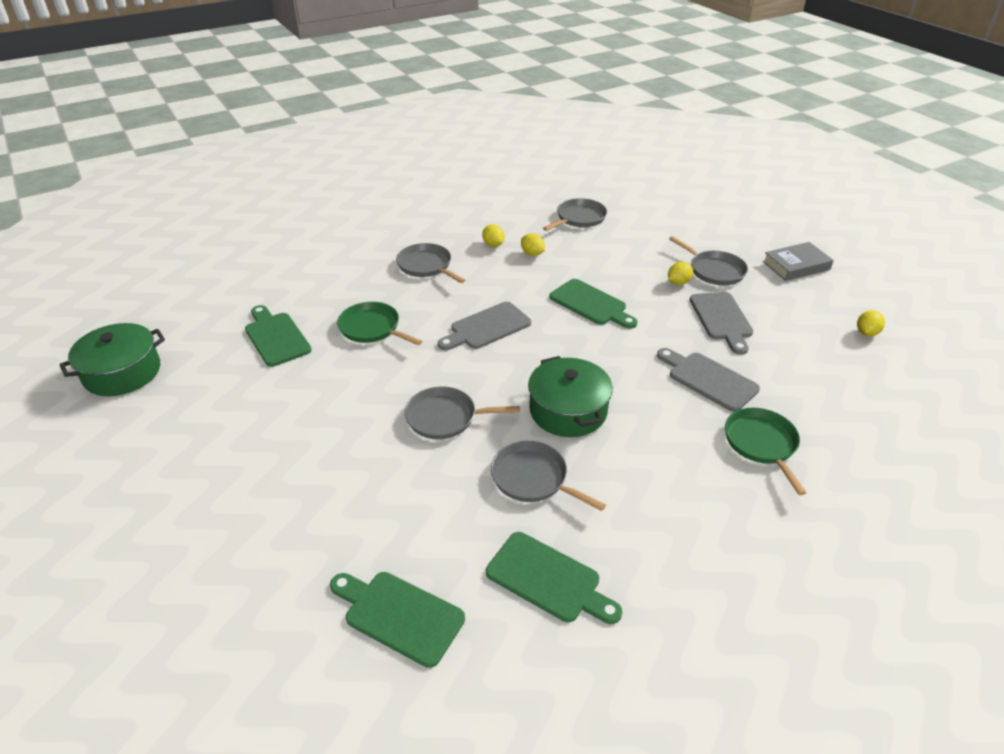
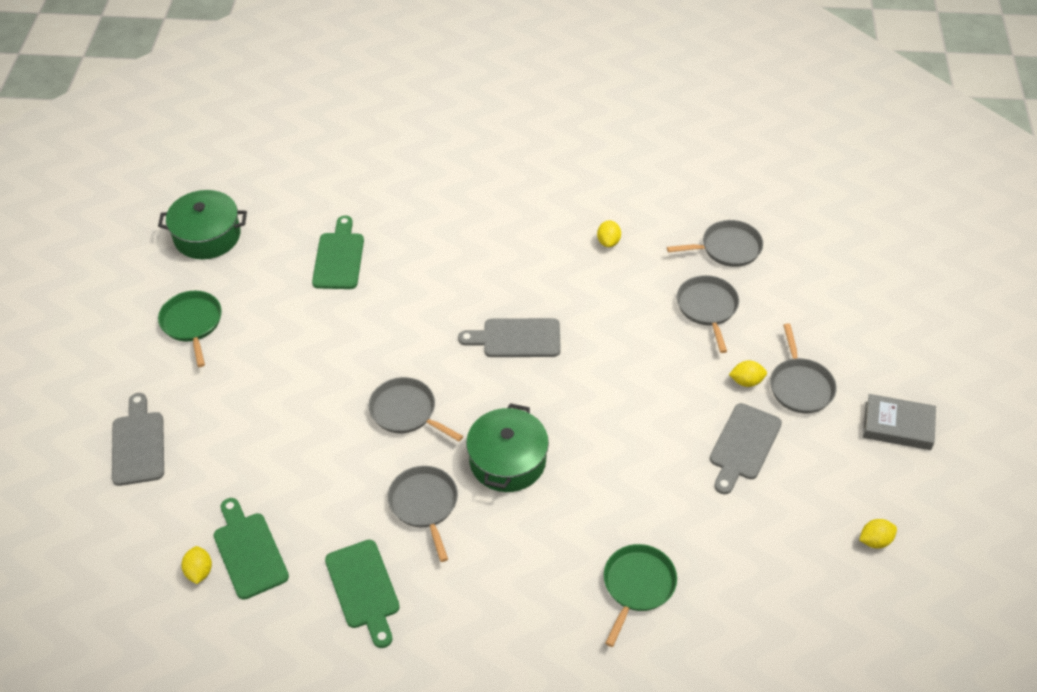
camera: 35 degrees right, 10 degrees up
green pan [337,302,422,345] -> green pan moved to [158,291,222,367]
grey pan [396,243,465,283] -> grey pan moved to [677,275,739,353]
yellow lemon [521,233,545,256] -> yellow lemon moved to [181,546,212,584]
green cutting board [549,279,637,329] -> none
grey cutting board [657,348,760,412] -> grey cutting board moved to [112,393,164,486]

